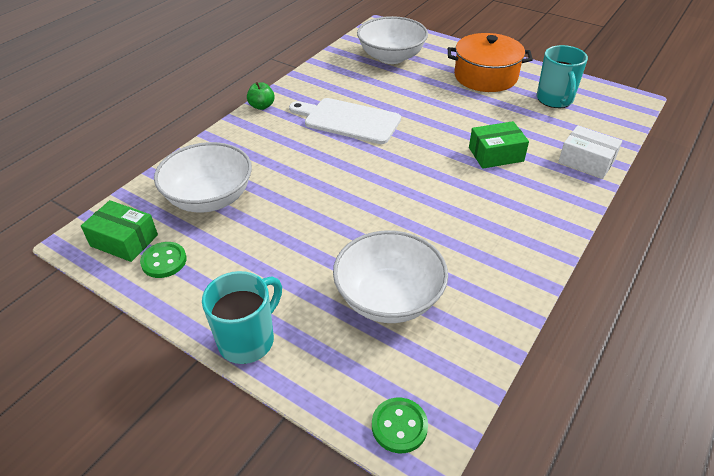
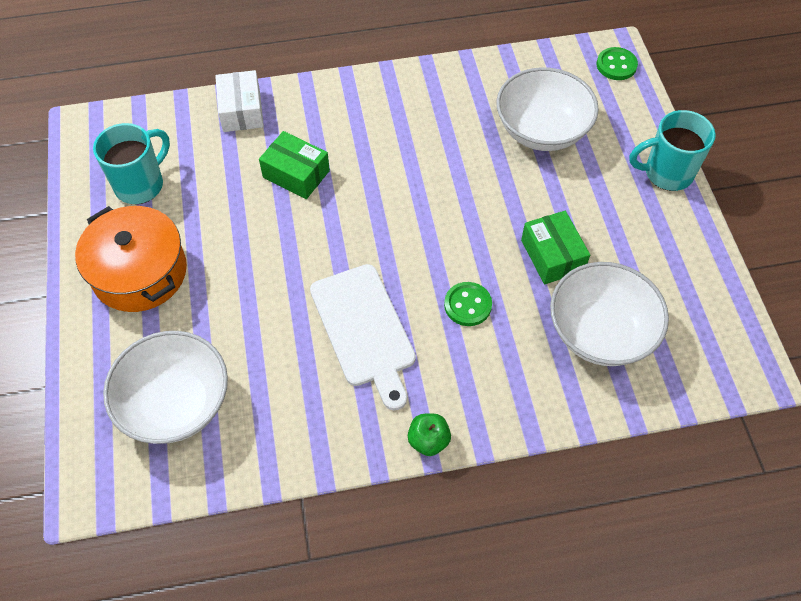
camera: 135 degrees left, 15 degrees up
green box [81,200,158,262] -> green box moved to [521,211,590,284]
green button [140,242,187,278] -> green button moved to [444,282,492,326]

